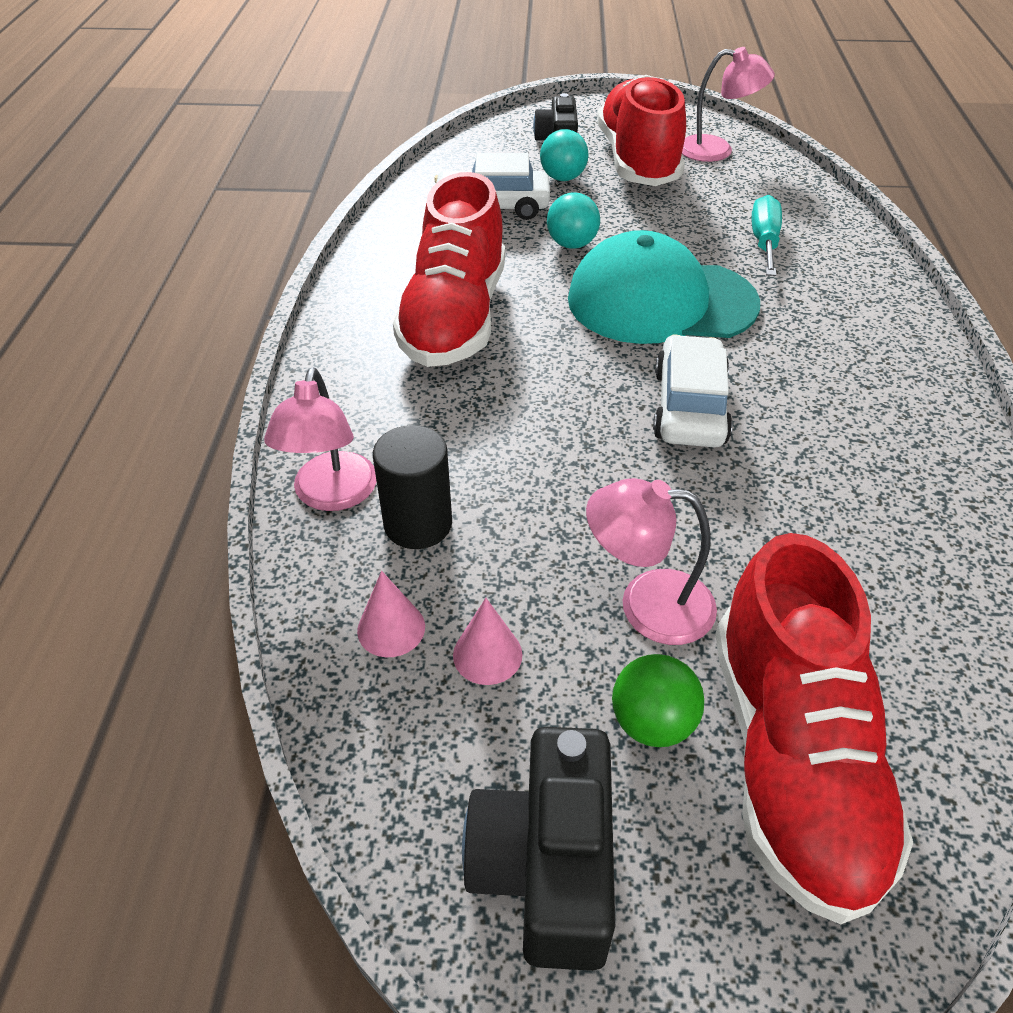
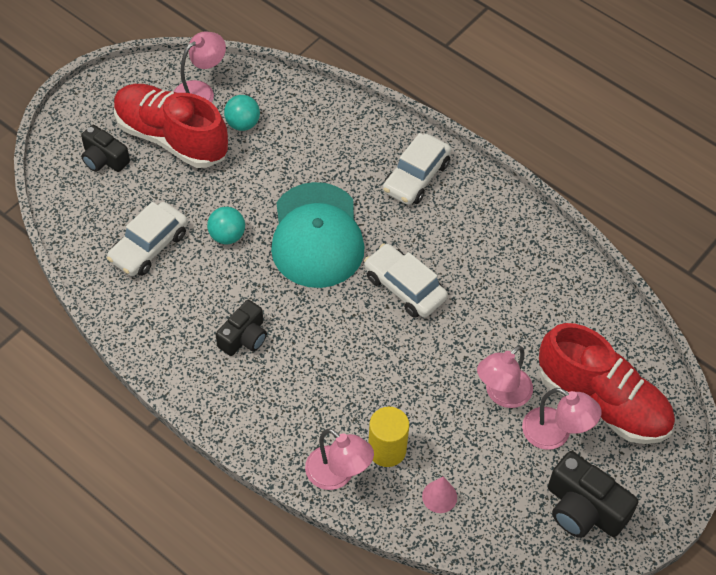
camera: 55 degrees left, 10 degrees up
black cylinder [373,425,452,549] -> yellow cylinder [368,407,409,467]
red shoe [393,172,505,367] -> black camera [216,300,267,356]
pink cone [453,598,522,685] -> none
turquoise ball [540,129,589,181] -> turquoise ball moved to [224,95,260,131]
turquoise cap [568,230,760,344] -> turquoise cap turned 45 degrees counterclockwise [271,182,365,288]
green ball [612,654,704,747] -> pink lamp [522,388,602,450]
turquoise screwdriver [752,195,782,276] -> none
none -> white car [383,133,451,205]

